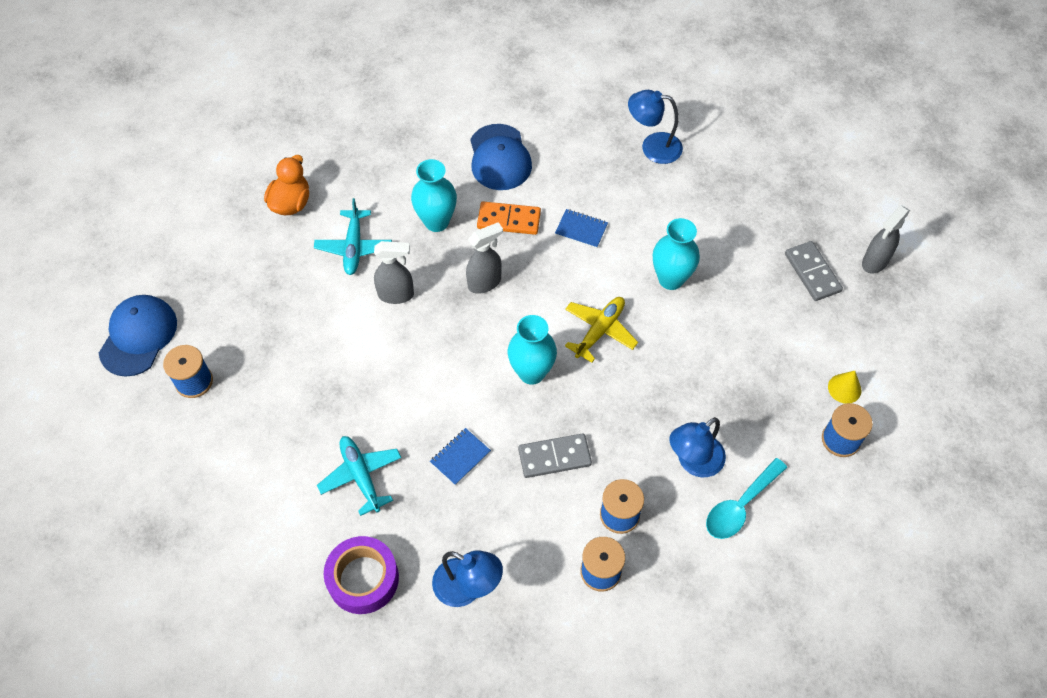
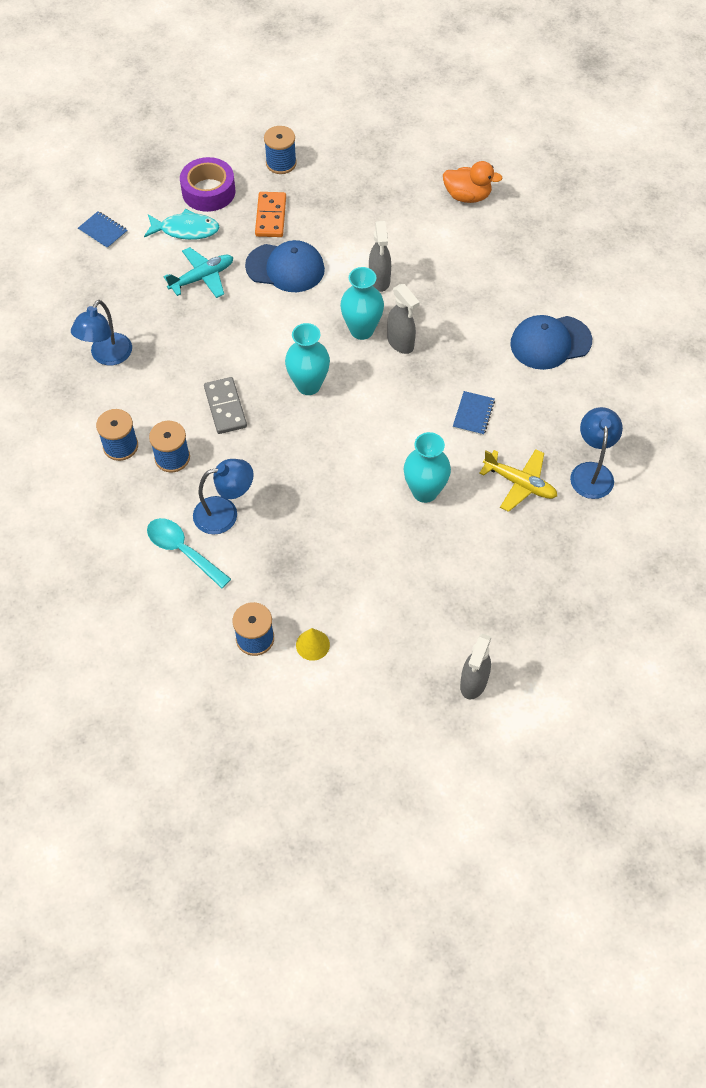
camera: 85 degrees right, 0 degrees up
blue cap [99,295,177,377] -> blue cap moved to [245,240,325,292]
turquoise plane [314,198,392,275] -> none
purple tape [324,536,399,614] -> purple tape moved to [180,157,235,212]
turquoise vase [411,159,457,232] -> turquoise vase moved to [340,267,384,340]
blue notebook [430,428,491,485] -> blue notebook moved to [78,211,128,249]
orange domino [477,201,541,235] -> orange domino moved to [255,192,286,237]
yellow plane [565,297,638,363] -> yellow plane moved to [479,449,557,512]
blue lamp [669,417,726,477] -> blue lamp turned 120 degrees clockwise [193,459,254,534]
grey domino [785,241,843,301] -> none
grey spray bottle [862,206,910,273] -> grey spray bottle turned 105 degrees counterclockwise [460,633,491,699]
none -> turquoise fish [144,209,220,240]

